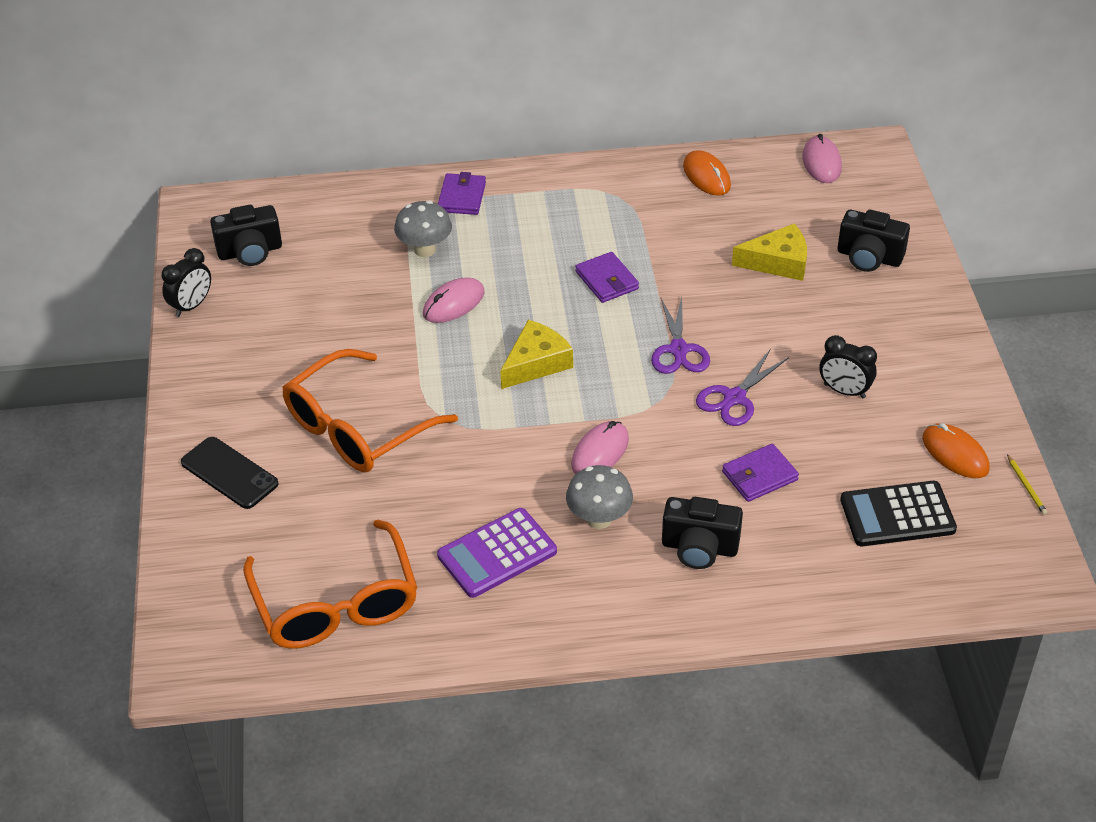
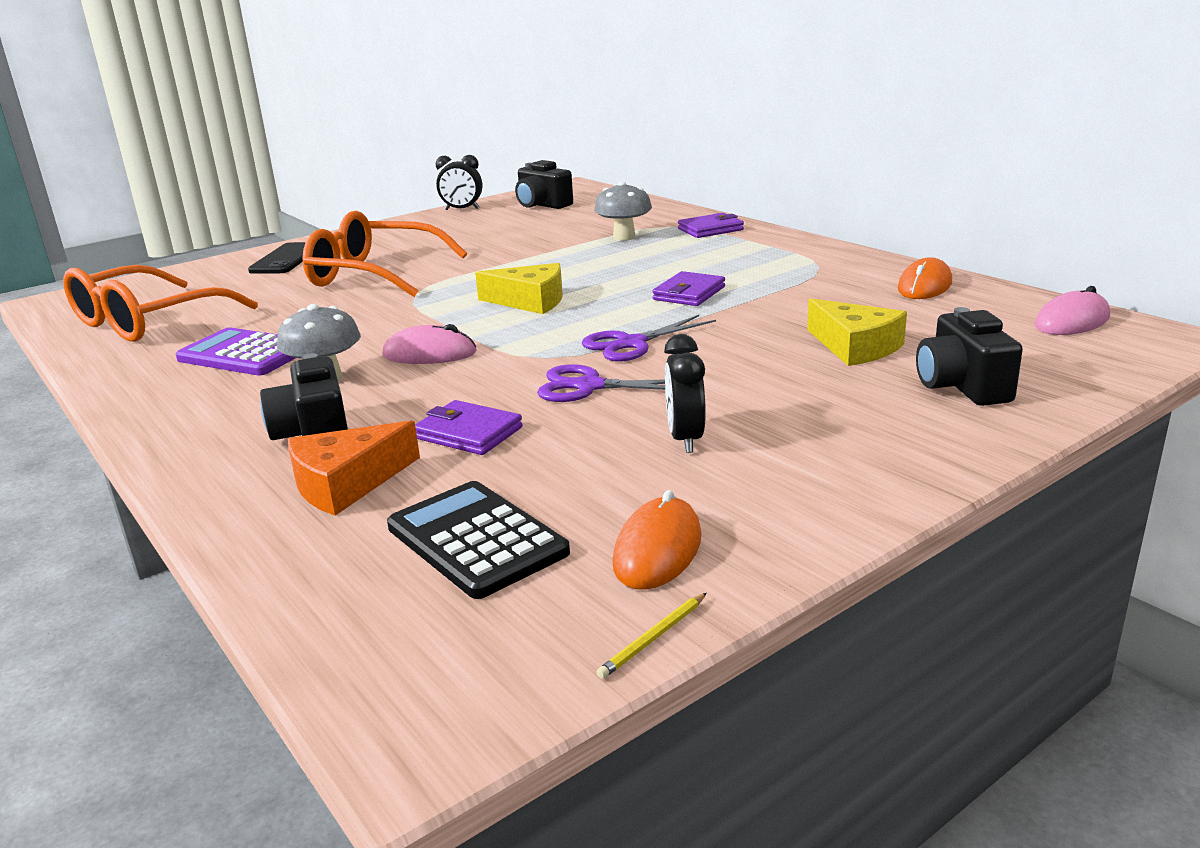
camera: 60 degrees right, 20 degrees down
pink mouse [423,278,485,323] -> none
none -> orange cheese [288,420,420,516]

